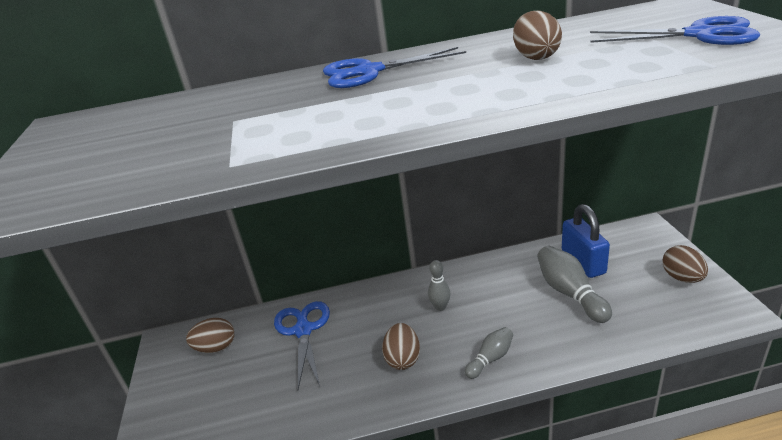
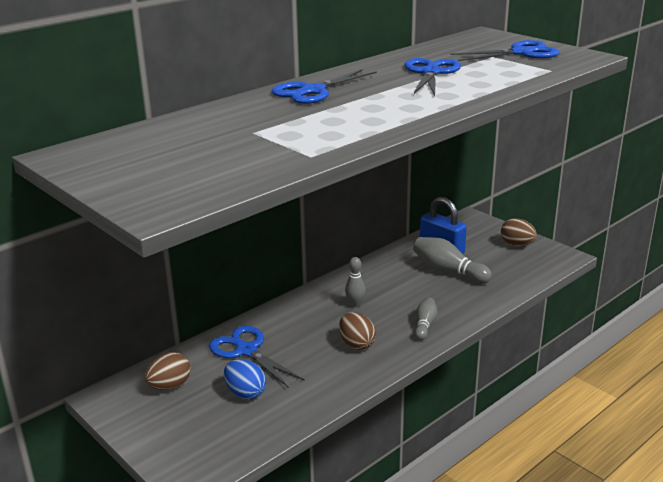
camera: 35 degrees left, 5 degrees down
brown egg [513,11,562,60] -> blue scissors [404,58,461,96]
none -> blue egg [224,359,266,399]

